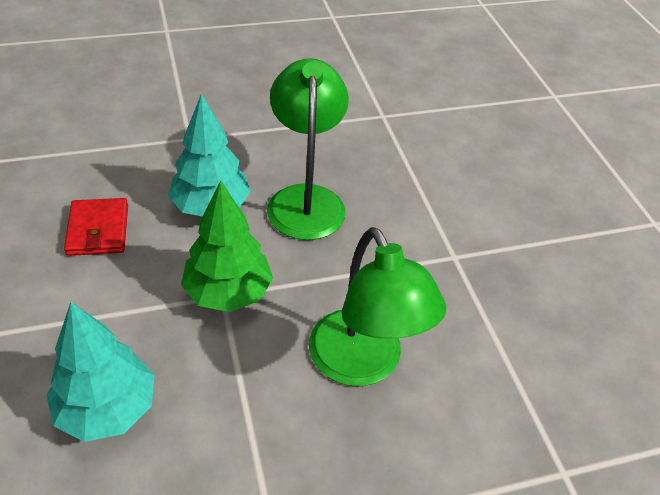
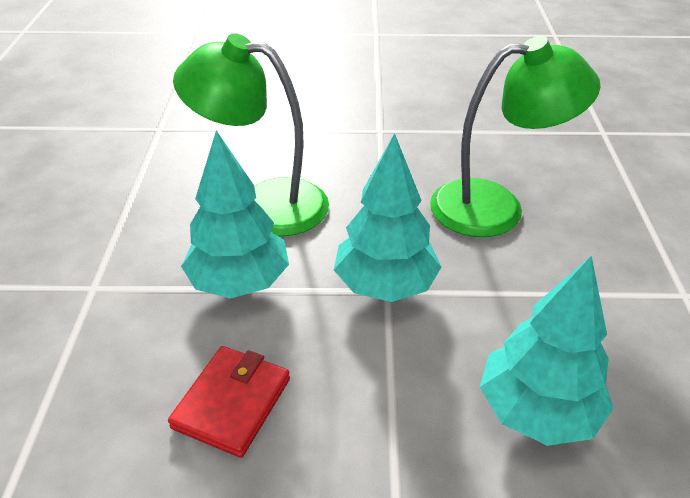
camera: 70 degrees left, 5 degrees down
red wallet [64,198,128,256] -> red wallet turned 75 degrees counterclockwise [168,346,290,458]
green tree [181,181,273,312] -> turquoise tree [334,133,441,302]

